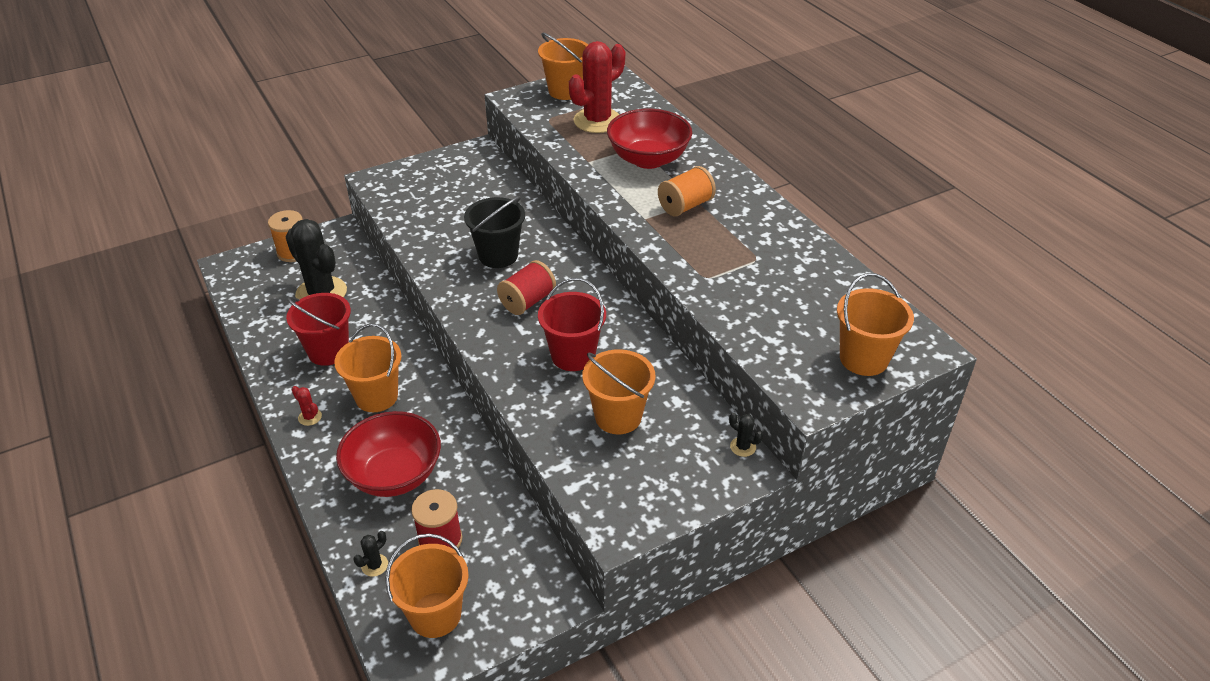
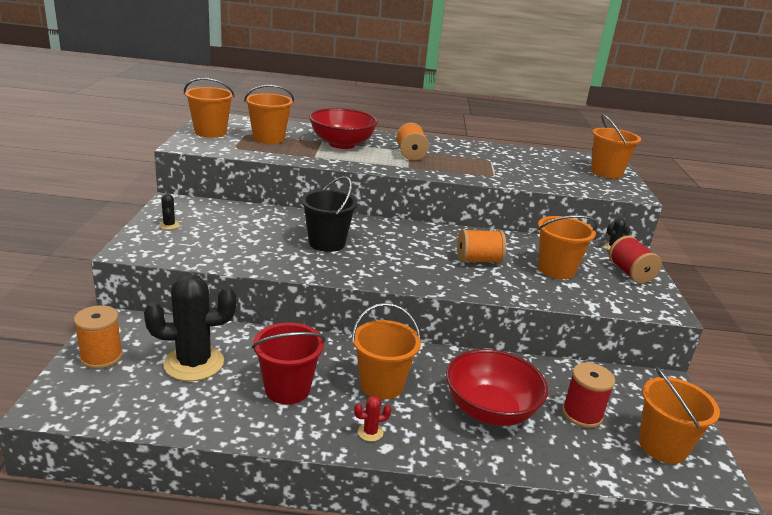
camera: 60 degrees left, 15 degrees down
black cactus [354,531,388,577] -> black cactus moved to [159,194,180,230]
red spool [497,260,556,315] -> red spool moved to [609,236,662,283]
red bucket [538,278,606,371] -> orange spool [457,229,506,264]
red cactus [569,41,625,133] -> orange bucket [244,85,294,144]

